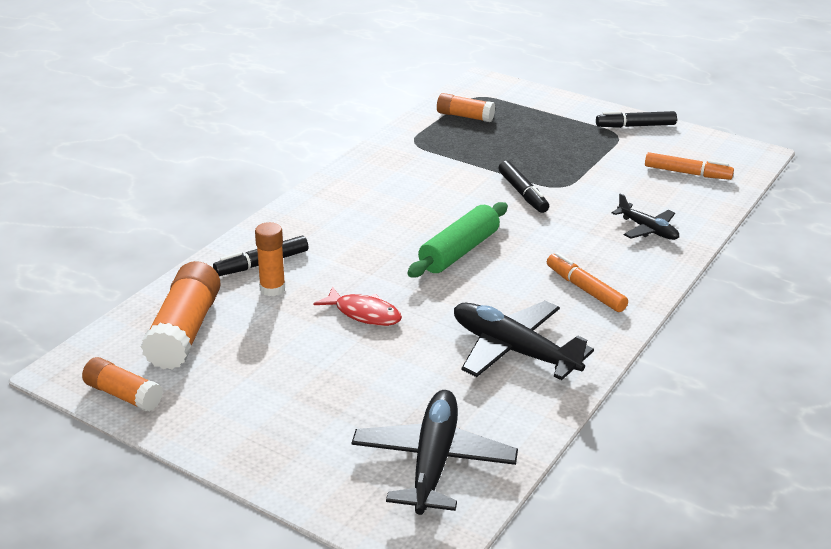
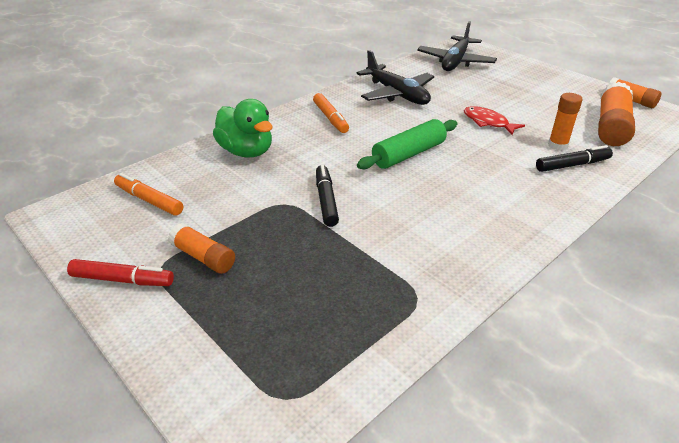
camera: 165 degrees left, 5 degrees up
orange glue stick [437,93,495,122] -> orange glue stick moved to [168,223,235,274]
black marker [596,111,677,128] -> red marker [67,259,174,286]
black plane [612,193,679,240] -> green duck [213,99,272,158]

